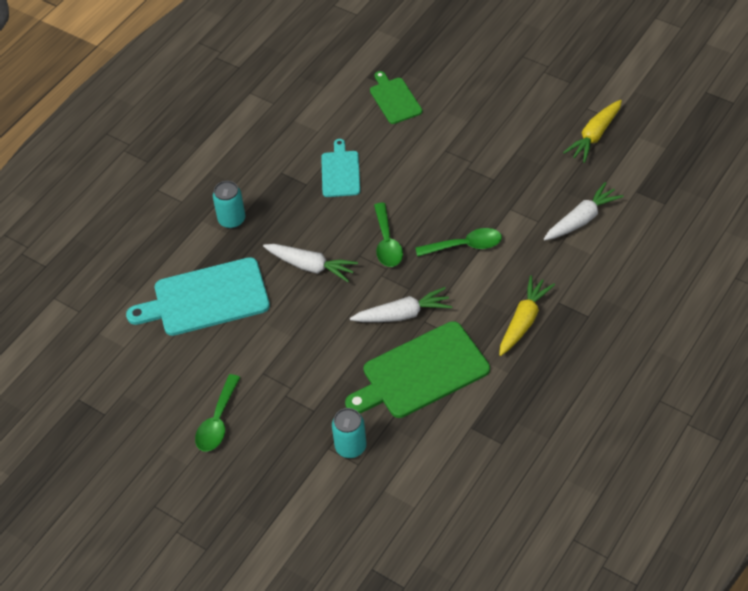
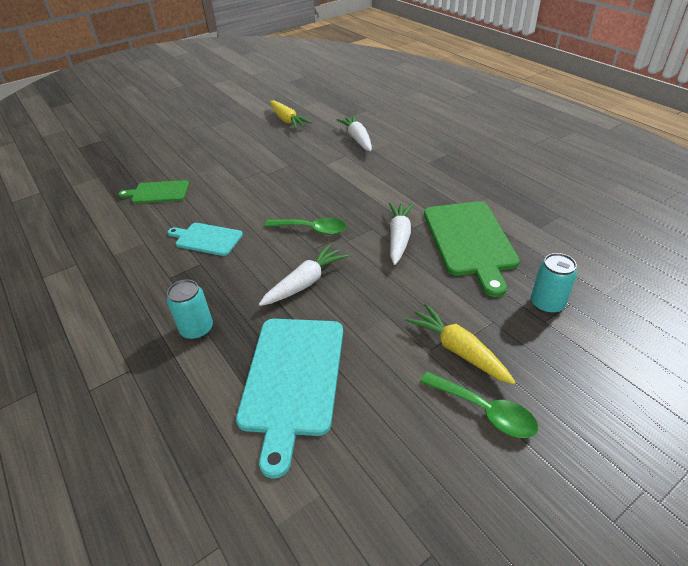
camera: 70 degrees left, 10 degrees down
green spoon [415,228,502,257] -> none
yellow carrot [499,275,555,356] -> yellow carrot moved to [405,304,516,384]

